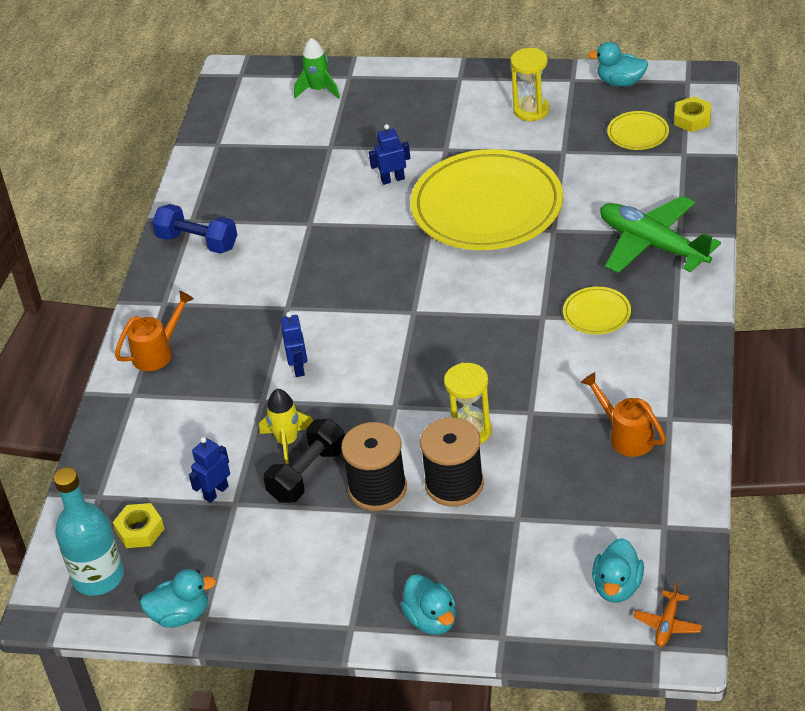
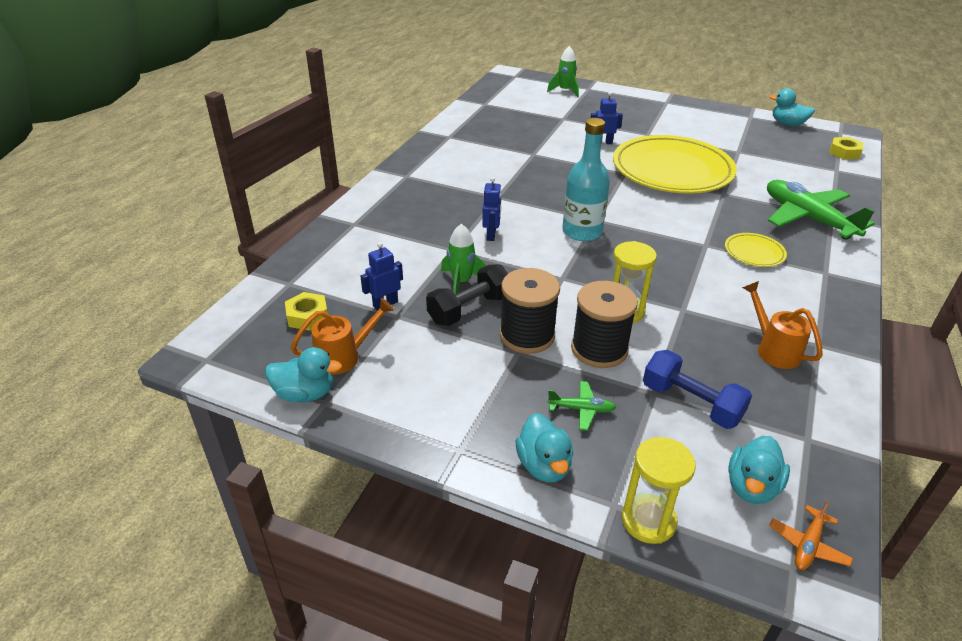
camera: 10 degrees right, 5 degrees down
turquoise bottle [53,467,124,596] -> turquoise bottle moved to [562,118,610,241]
orange watering can [115,291,194,371] -> orange watering can moved to [291,298,394,375]
blue dumbbell [152,204,237,254] -> blue dumbbell moved to [643,350,752,429]
yellow rocket [259,389,313,464] -> green rocket [441,224,487,295]
yellow hourglass [511,48,549,121] -> yellow hourglass moved to [622,437,696,544]
yellow plate [607,111,669,150] -> none
none -> green plane [547,381,616,431]

